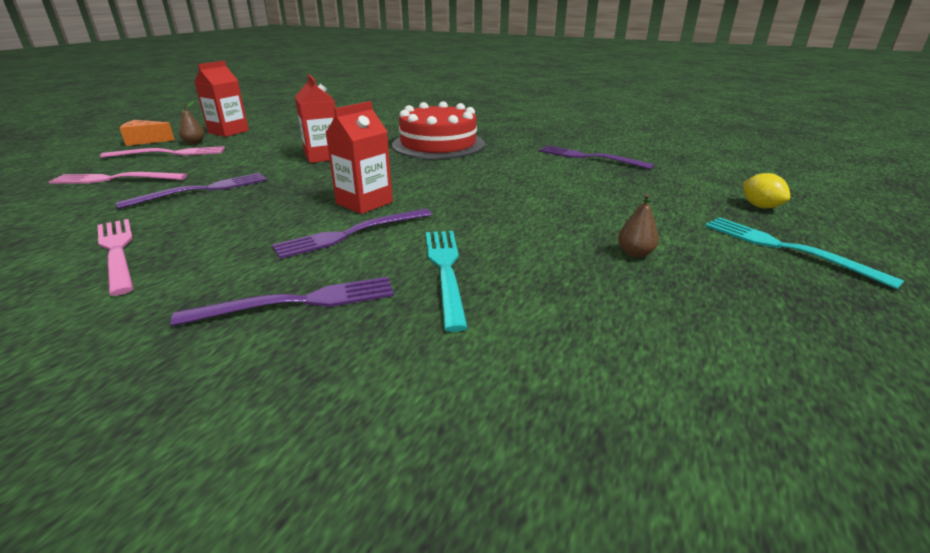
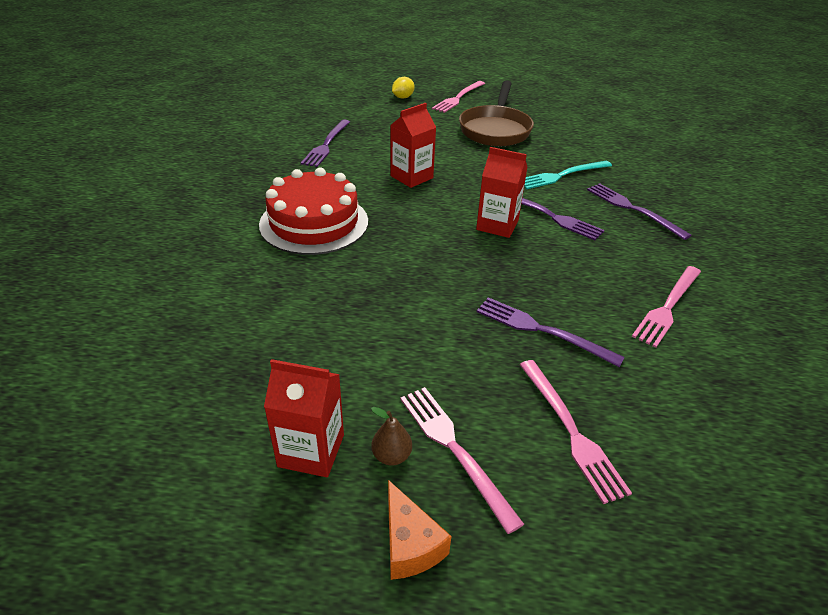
camera: 110 degrees left, 10 degrees up
red carton [295,74,336,163] -> red carton moved to [391,103,436,188]
brown pear [618,194,659,258] -> brown pan [459,81,534,146]
turquoise fork [705,217,904,289] -> pink fork [432,81,485,113]

